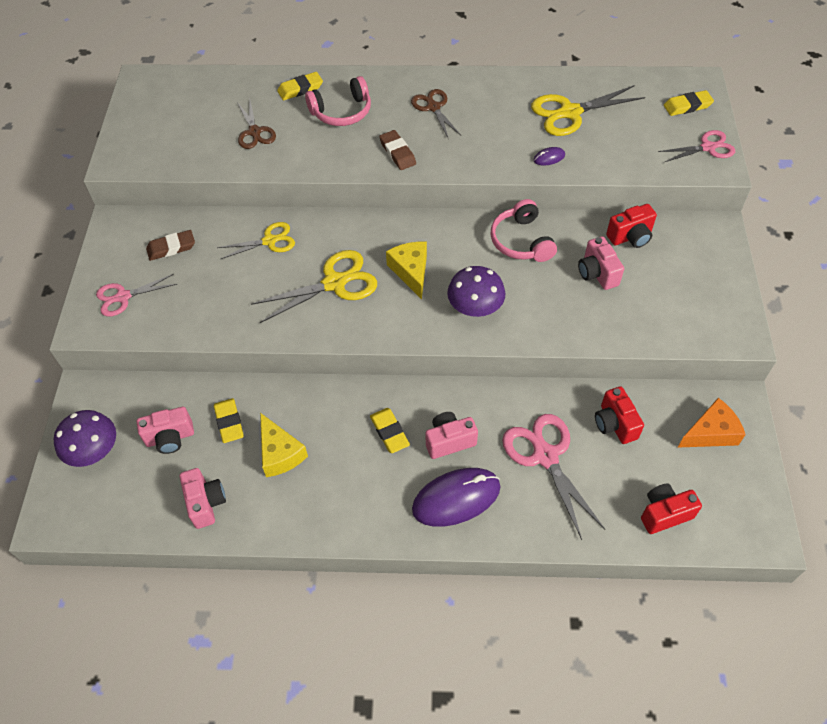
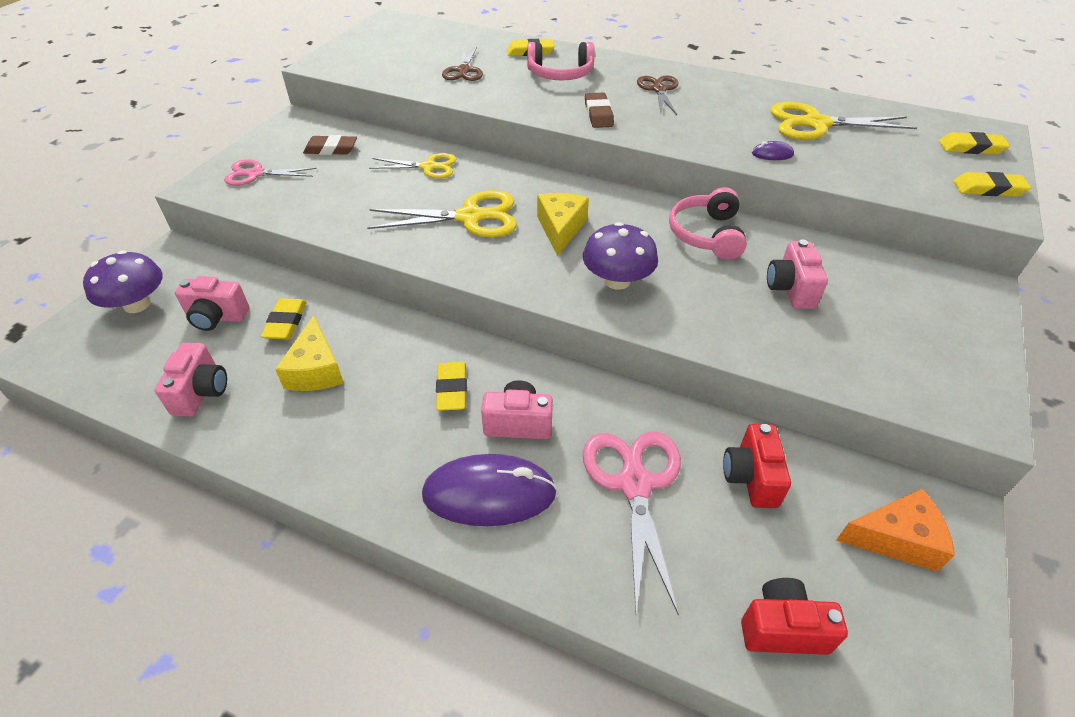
camera: 20 degrees right, 10 degrees down
red camera [606,204,657,248] -> none
pink scissors [658,130,735,162] -> yellow eraser [953,172,1031,197]

